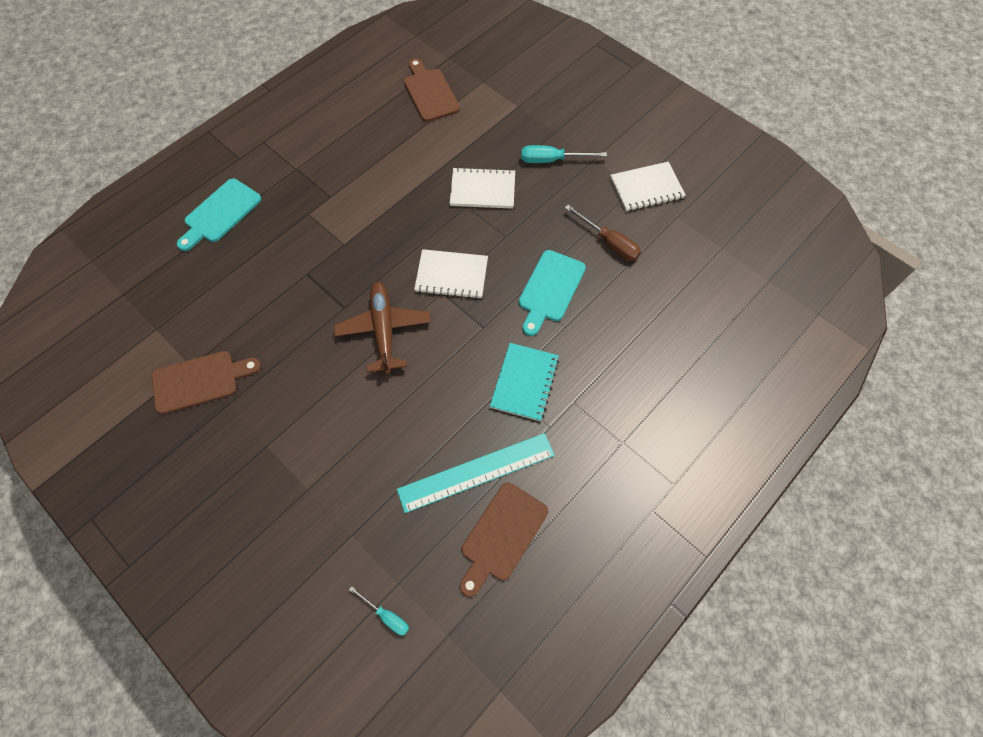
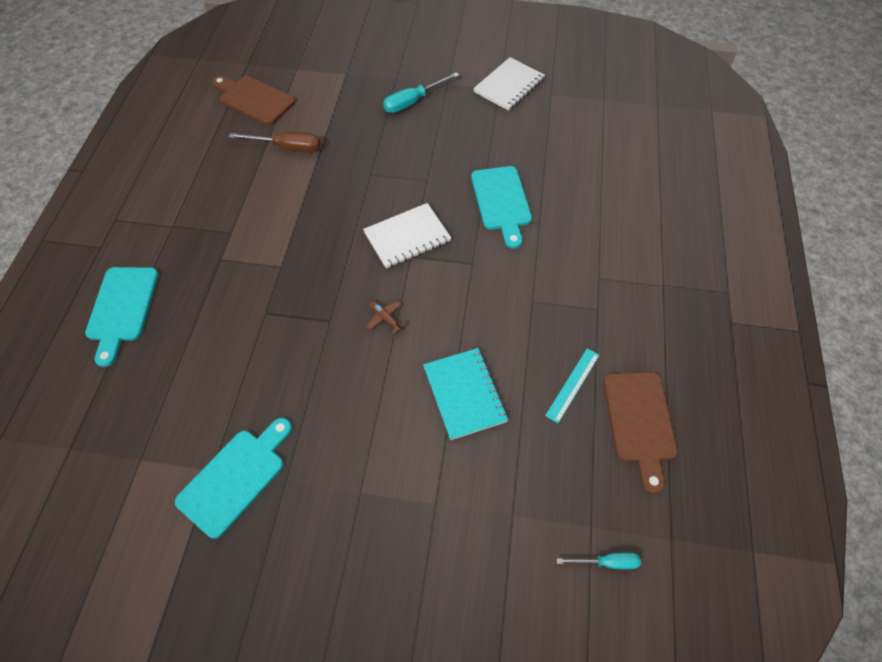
camera: 35 degrees left, 5 degrees down
brown cutting board [152,351,261,414] -> turquoise cutting board [175,418,292,539]
brown plane [334,281,431,374] -> brown plane [367,301,406,334], size x0.40
turquoise ruler [397,433,555,513] -> turquoise ruler [545,348,599,423], size x0.52
white notebook [450,167,515,209] -> none
turquoise notebook [490,343,559,421] -> turquoise notebook moved to [423,348,508,440]
brown screwdriver [565,205,641,261] -> brown screwdriver moved to [229,132,320,152]

